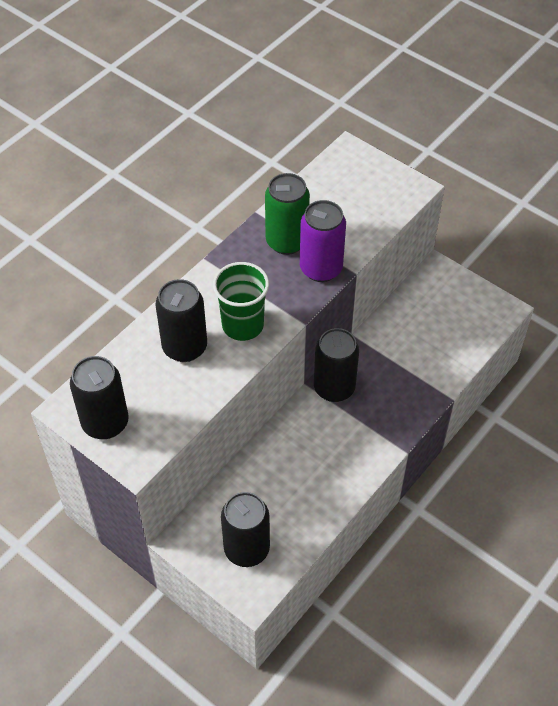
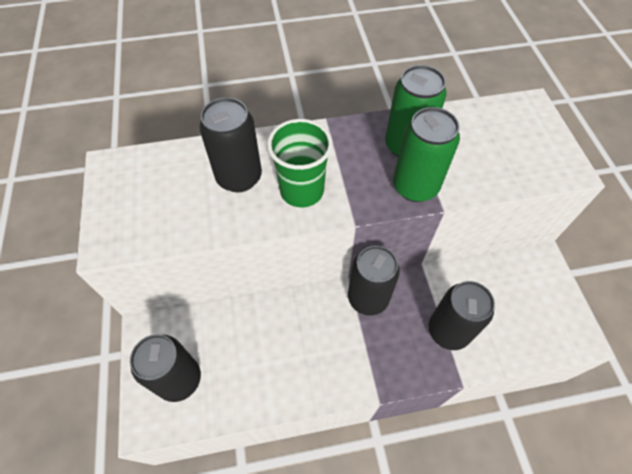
camera: 40 degrees right, 5 degrees up
black can [70,356,129,439] -> black can moved to [429,281,495,350]
purple can [300,200,346,282] -> green can [393,107,460,202]

